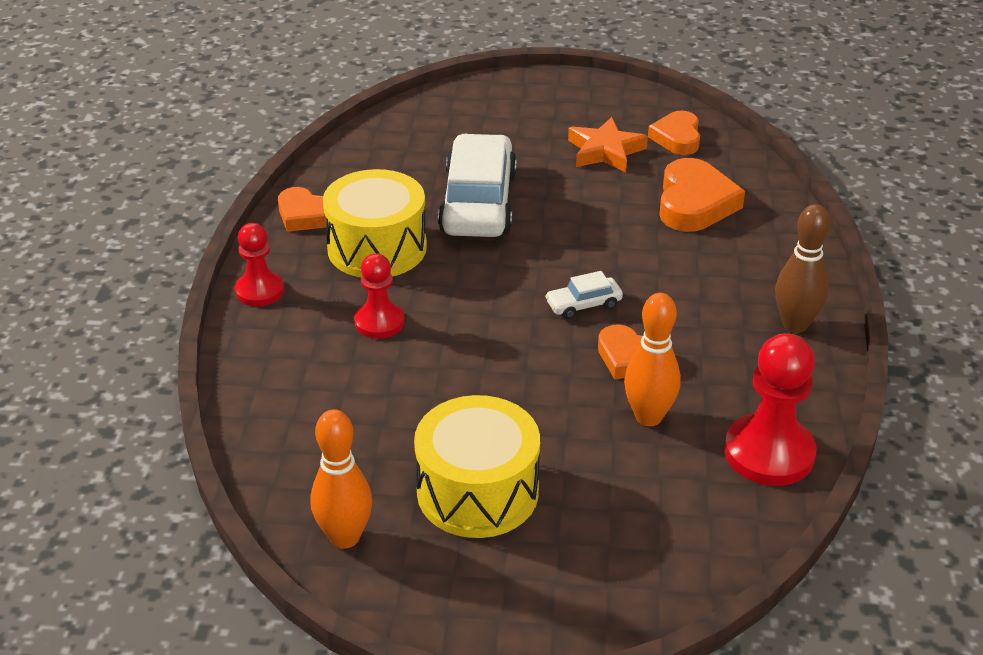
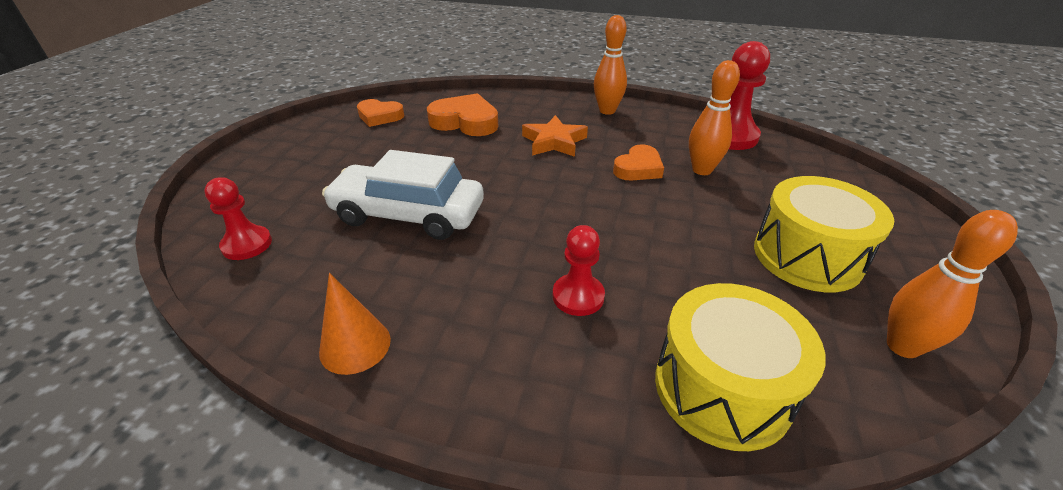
camera: 80 degrees left, 0 degrees up
red pawn [235,223,284,306] -> red pawn moved to [204,177,272,260]
orange heart [278,187,327,232] -> orange cone [319,273,391,375]
yellow drum [323,169,427,277] -> yellow drum moved to [655,283,826,451]
white car [545,271,623,319] -> none
orange star [568,117,648,172] -> orange star moved to [522,115,588,157]
brown bowling pin [775,204,830,333] -> orange bowling pin [594,15,627,115]

